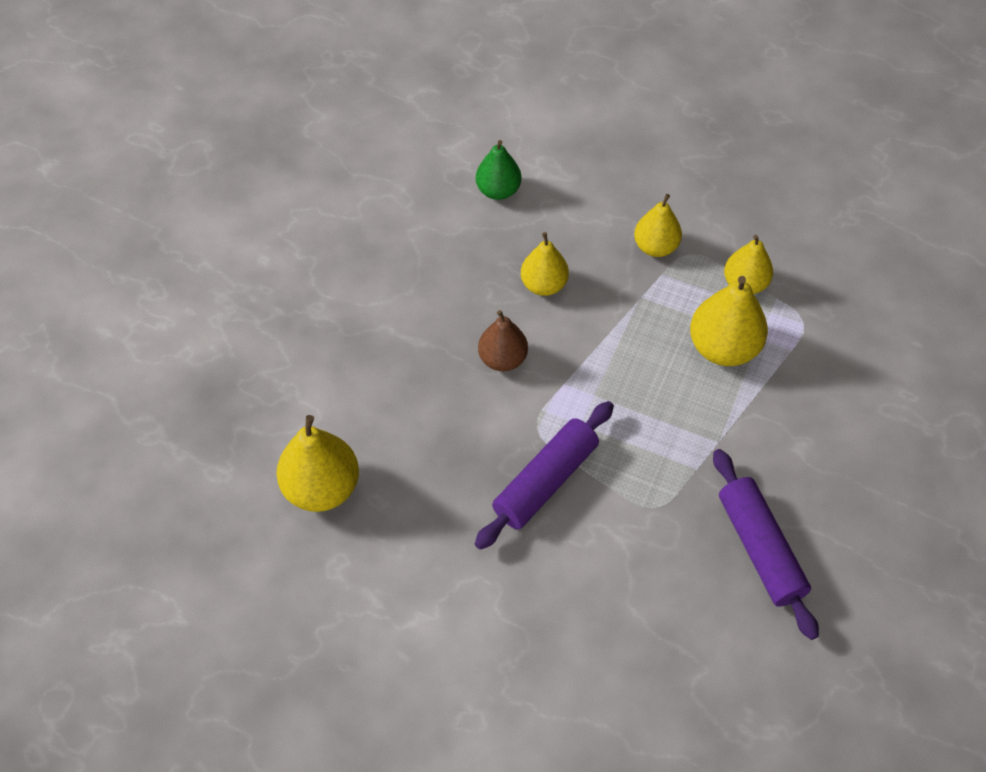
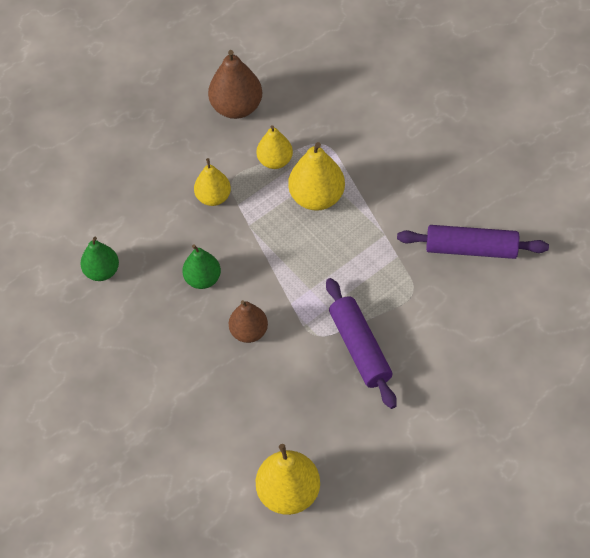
camera: 60 degrees left, 0 degrees up
yellow pear [521,232,569,296] -> green pear [182,245,221,289]
none -> brown pear [208,50,262,119]

